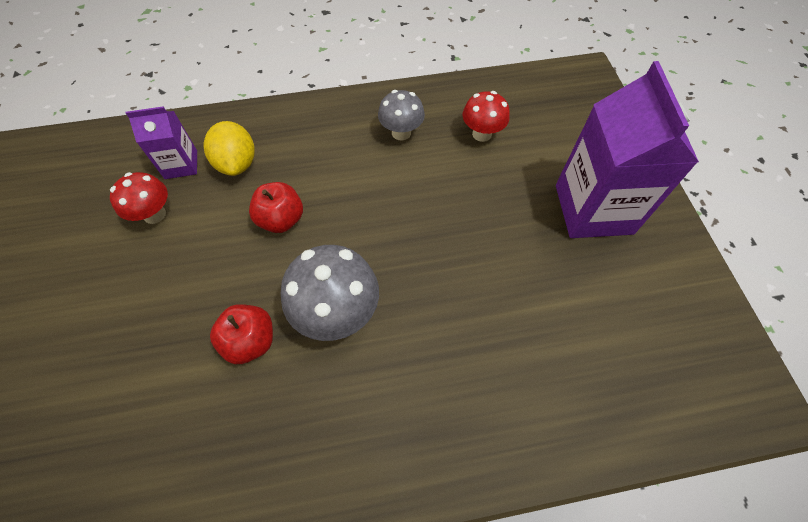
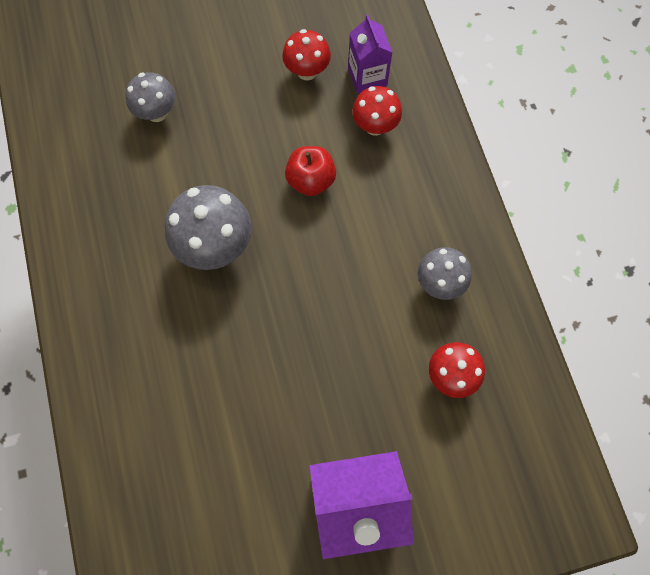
camera: 85 degrees right, 10 degrees up
yellow lemon [204,121,255,176] -> red mushroom [352,86,402,136]
red apple [210,304,273,364] -> none
none -> grey mushroom [126,72,176,122]

